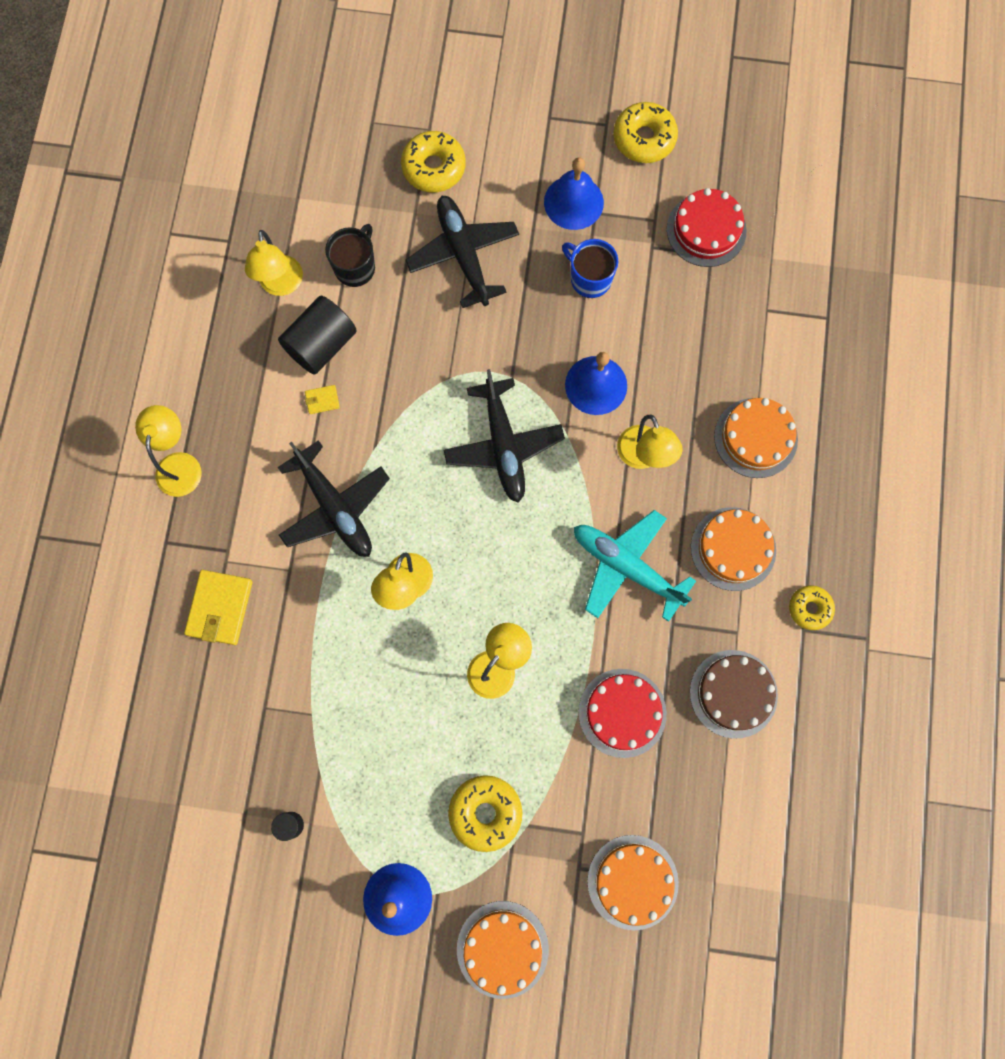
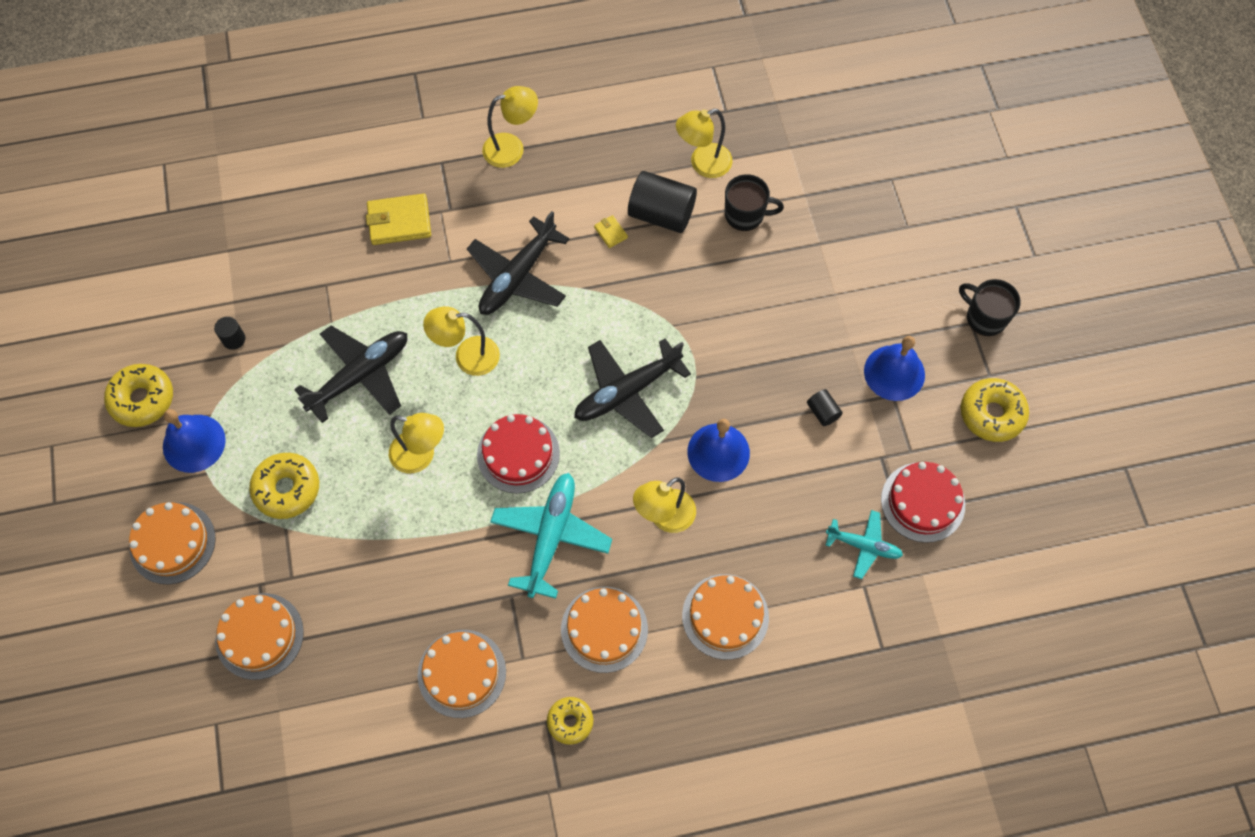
camera: 70 degrees right, 10 degrees down
yellow donut [401,131,465,193] -> yellow donut moved to [104,364,173,427]
black plane [405,196,519,308] -> black plane moved to [294,326,407,423]
blue mug [562,239,618,298] -> black cylinder [807,389,843,426]
red cake [579,669,667,758] -> red cake moved to [477,414,560,494]
brown cake [690,650,778,738] -> orange cake [418,630,506,718]
none -> turquoise plane [826,510,903,579]
none -> black mug [959,279,1021,336]

